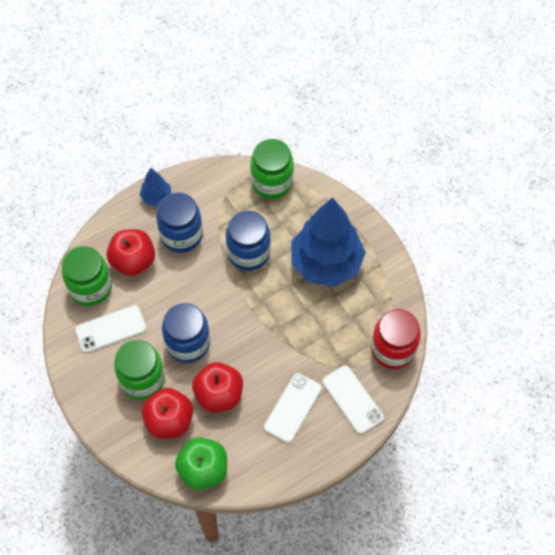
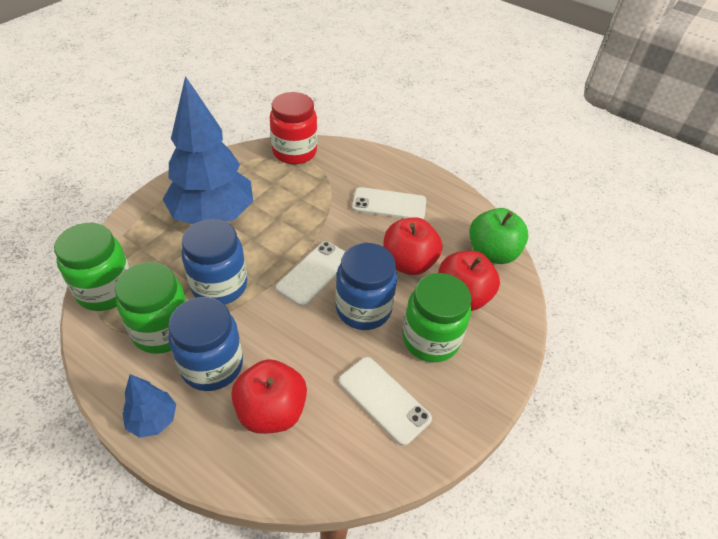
camera: 115 degrees left, 15 degrees down
green jar [62,246,112,306] -> green jar moved to [115,262,187,354]
white phone [322,365,384,434] -> white phone moved to [276,241,346,306]

